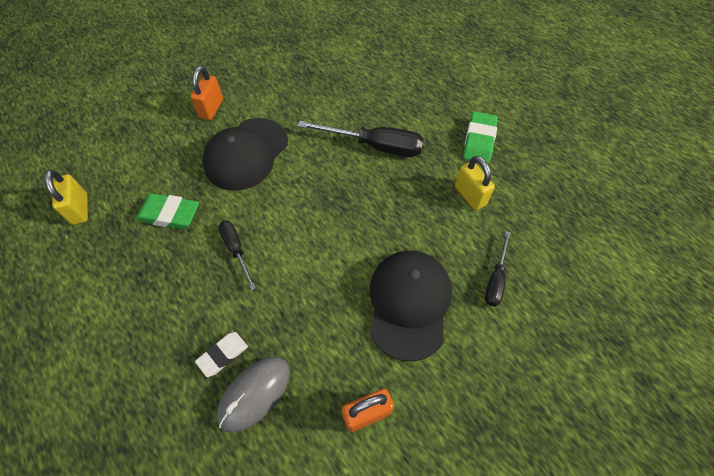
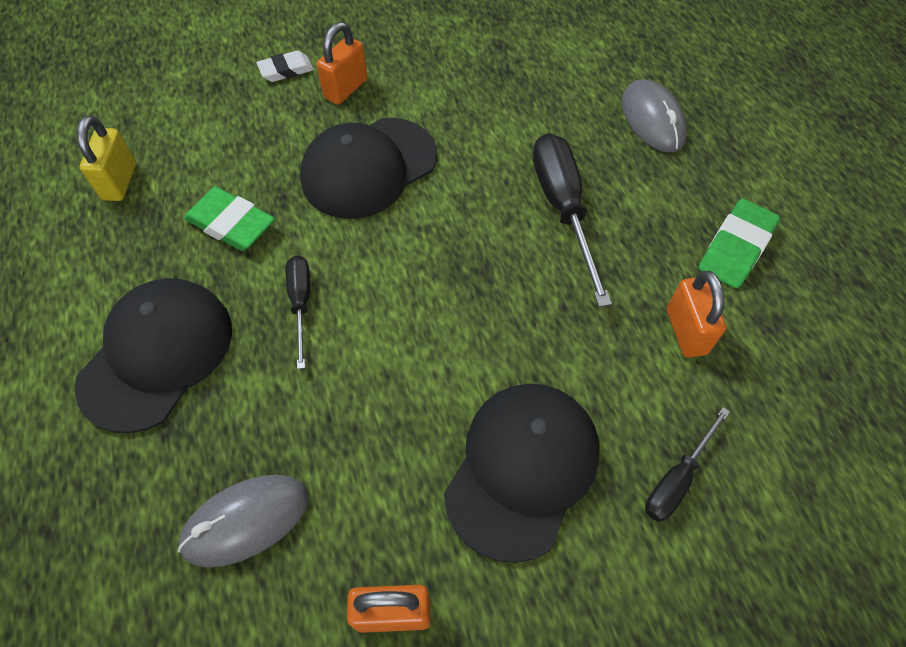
camera: 20 degrees right, 0 degrees up
white eraser [195,332,248,377] -> white eraser moved to [256,50,314,82]
black screwdriver [298,121,424,157] -> black screwdriver turned 135 degrees counterclockwise [533,133,612,307]
yellow padlock [455,156,495,210] -> orange padlock [667,271,726,358]
none -> black cap [75,278,232,433]
none -> grey mouse [622,79,687,152]

